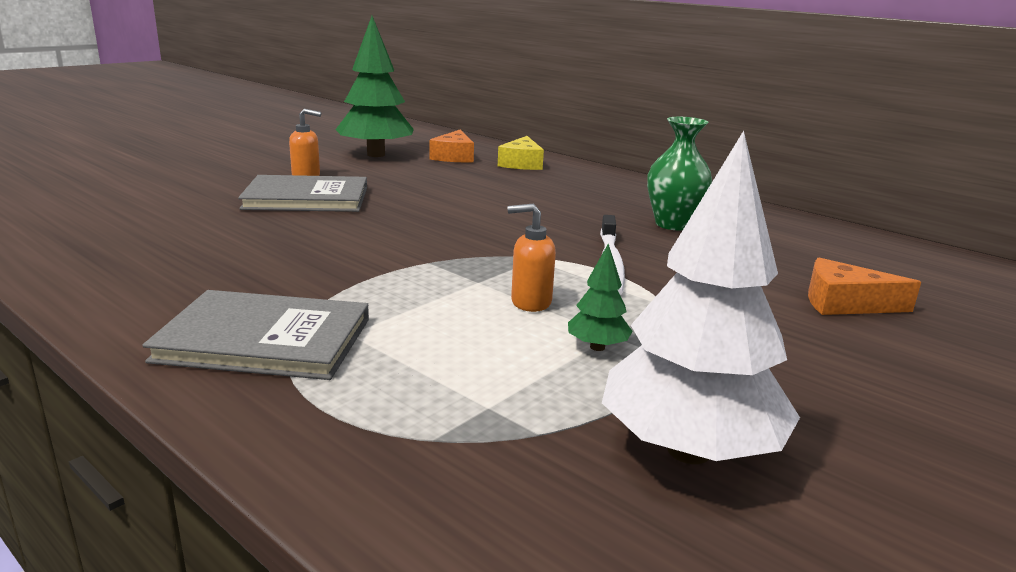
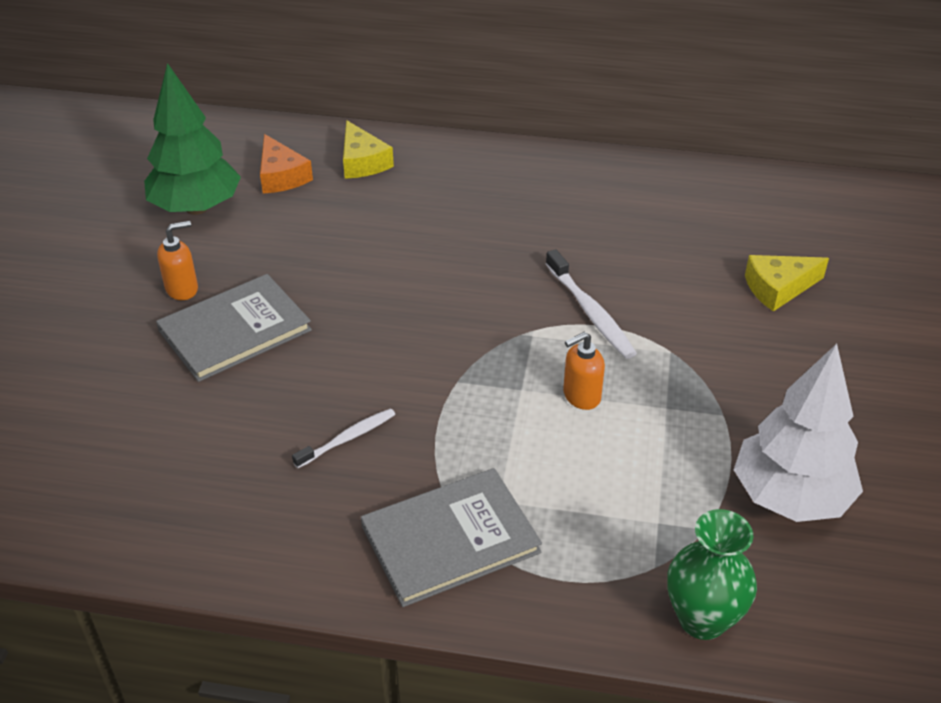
camera: 30 degrees left, 20 degrees up
green tree [568,244,633,351] -> none
green vase [647,117,712,230] -> green vase moved to [667,509,757,640]
orange cheese [808,258,921,315] -> yellow cheese [745,255,829,311]
none -> white toothbrush [292,408,395,468]

